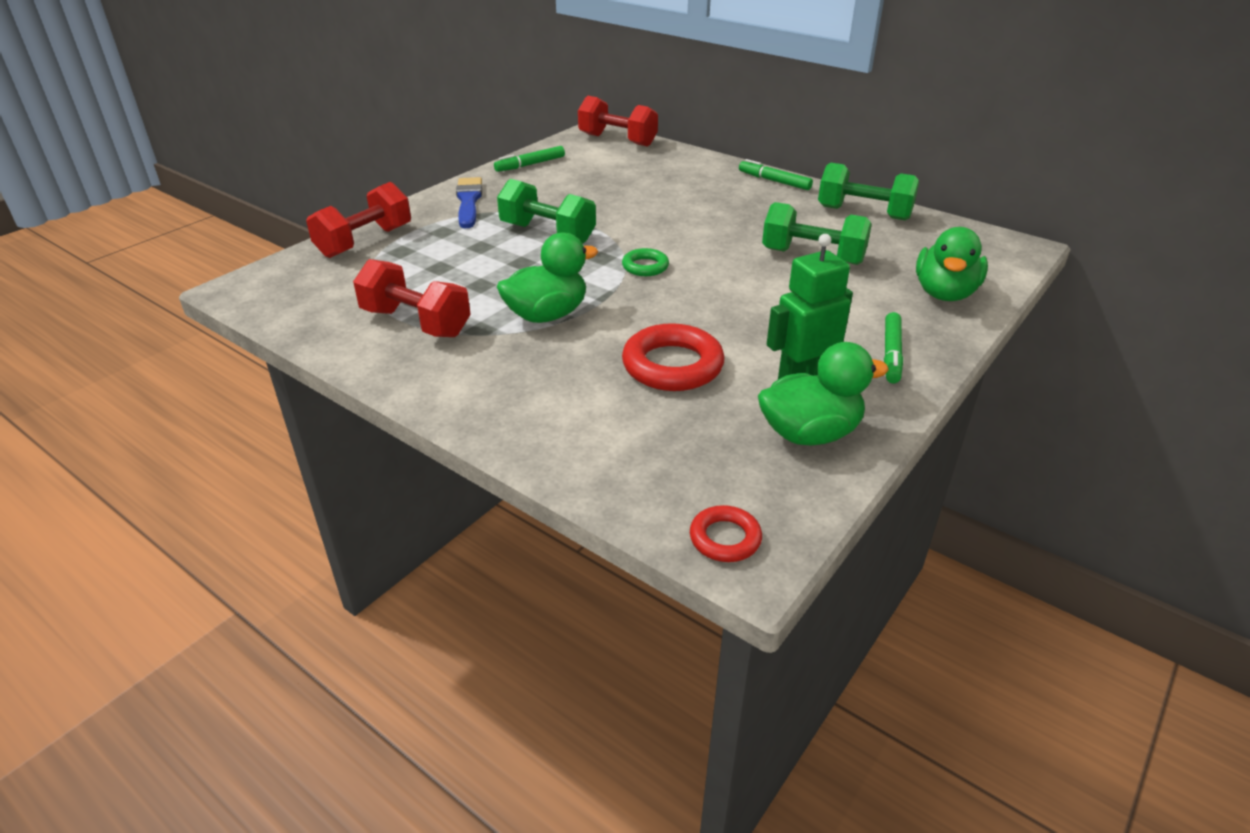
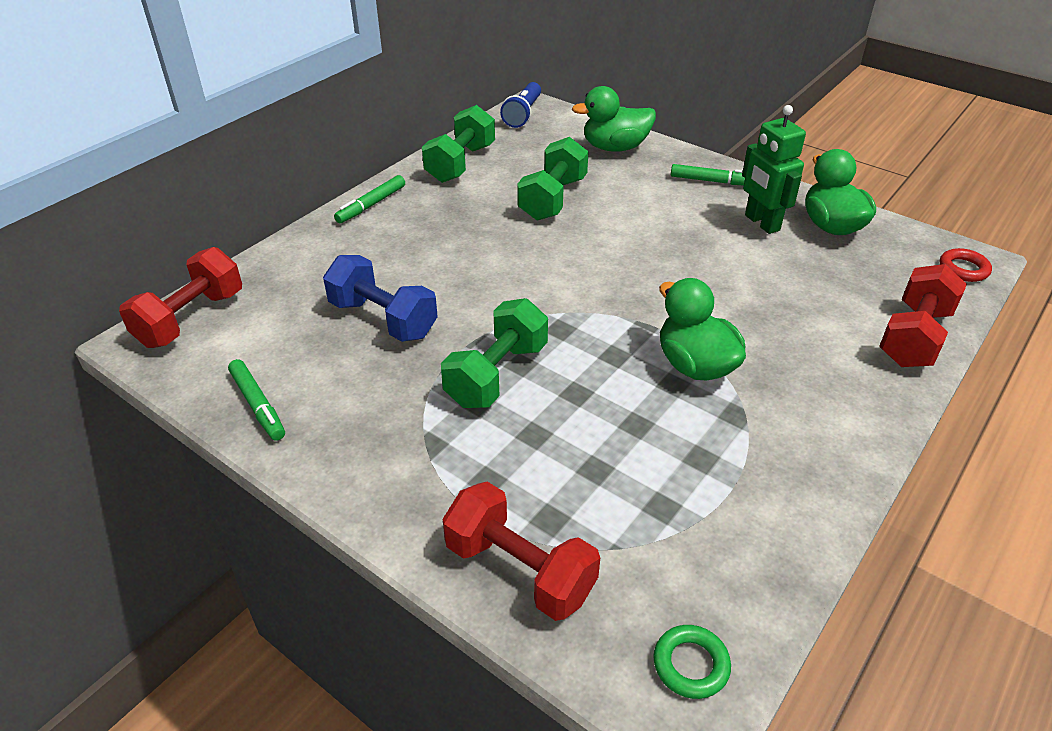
camera: 90 degrees left, 5 degrees up
red dumbbell [353,259,471,337] -> red dumbbell moved to [879,264,967,367]
blue brush [456,177,482,228] -> none
green ring [622,248,669,276] -> green ring moved to [653,625,731,699]
red ring [622,323,725,391] -> none
green duck [916,227,988,301] -> green duck turned 150 degrees clockwise [572,86,656,152]
none -> blue dumbbell [323,255,438,342]
none -> blue flashlight [500,82,541,128]

